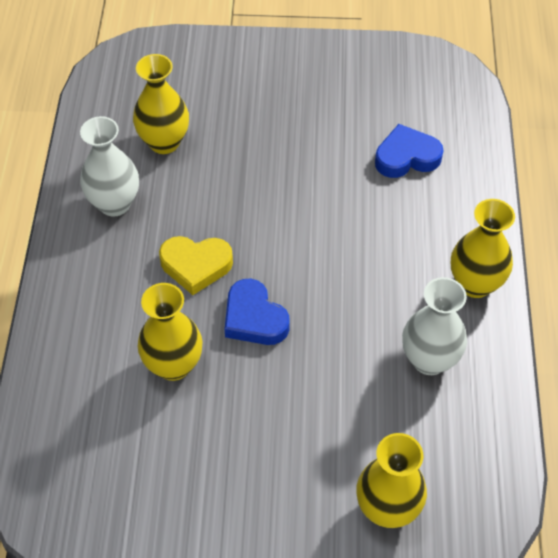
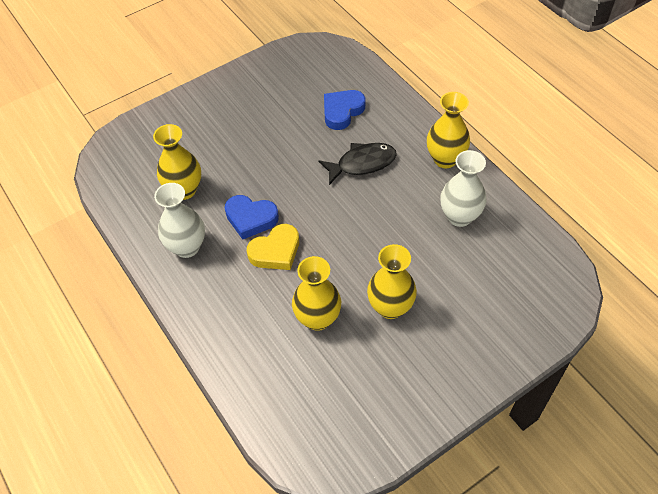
camera: 35 degrees left, 0 degrees up
blue heart [225,279,290,345] -> blue heart moved to [225,195,279,240]
yellow vase [356,433,427,528] -> yellow vase moved to [367,244,417,319]
none -> black fish [318,143,397,185]

